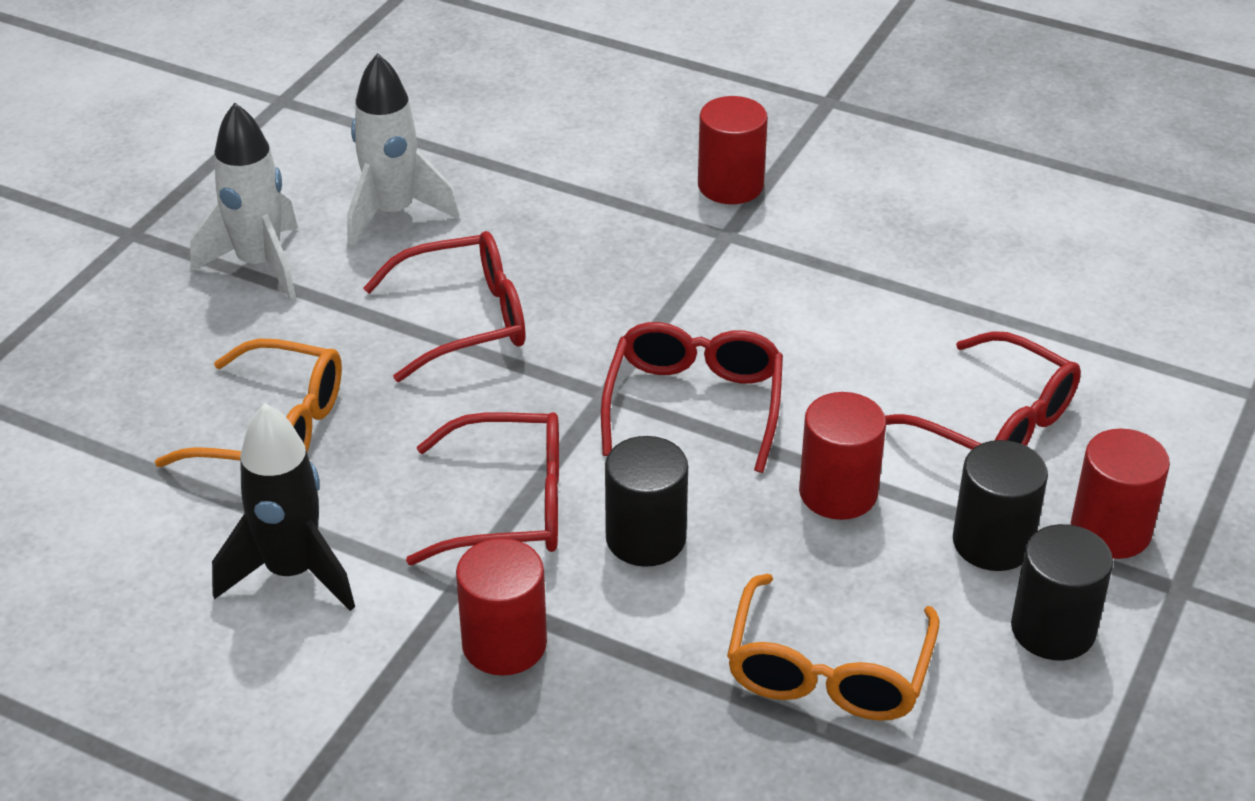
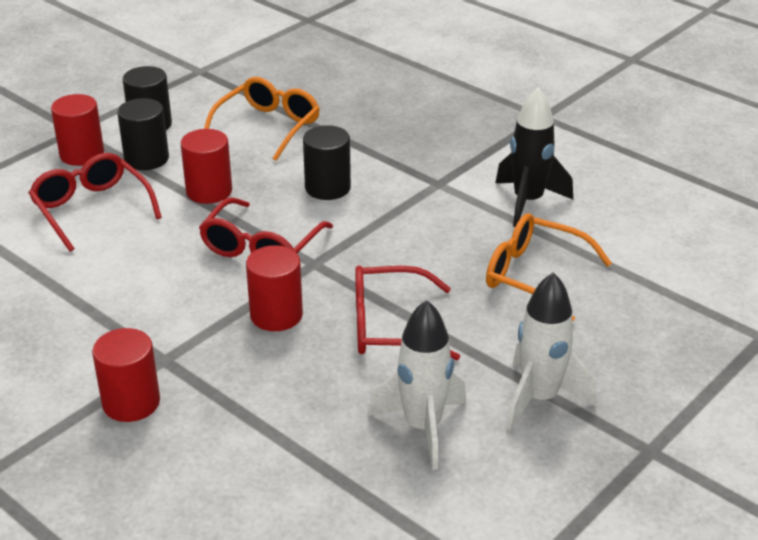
camera: 165 degrees left, 5 degrees down
red glasses [406,412,559,565] -> none
red cylinder [456,538,547,676] -> red cylinder moved to [246,245,303,331]

